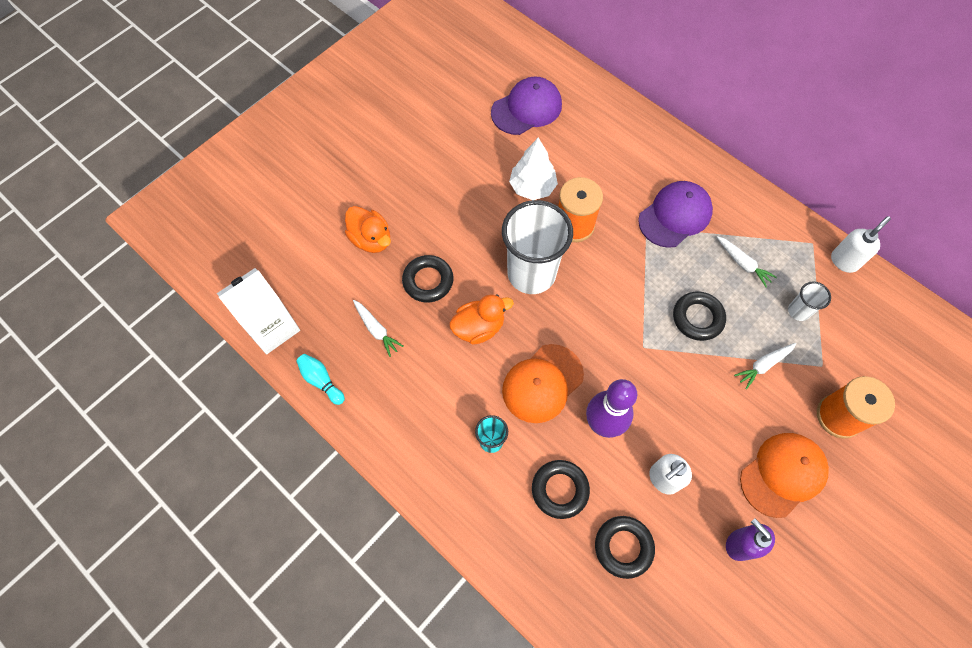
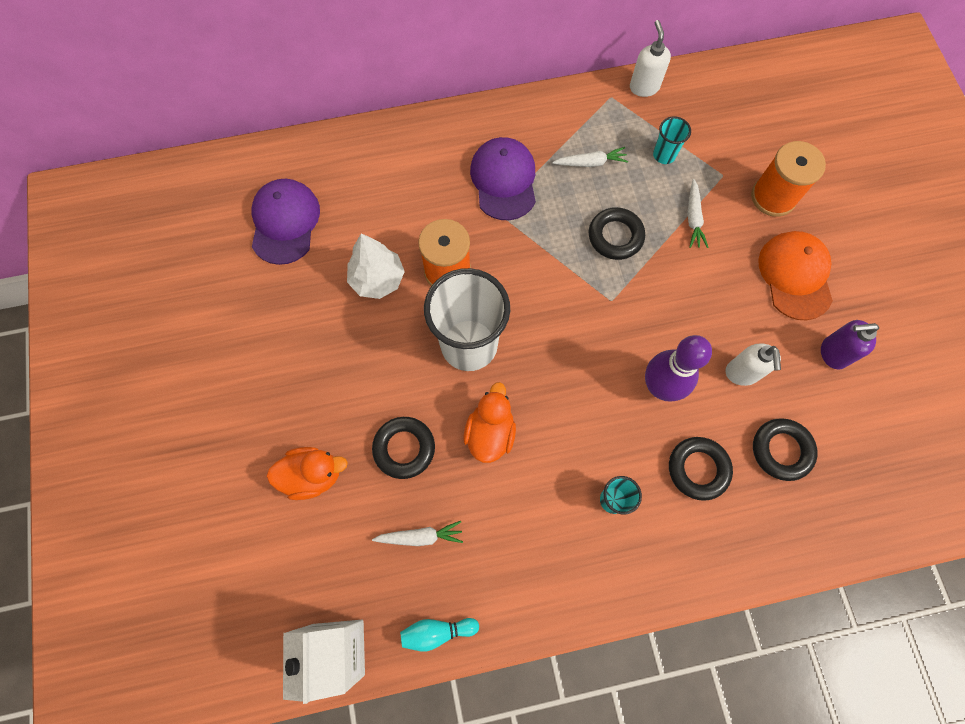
camera: 55 degrees left, 5 degrees up
orange cap [502,344,584,423] -> none
white cup [788,282,831,321] -> turquoise cup [653,116,691,164]

